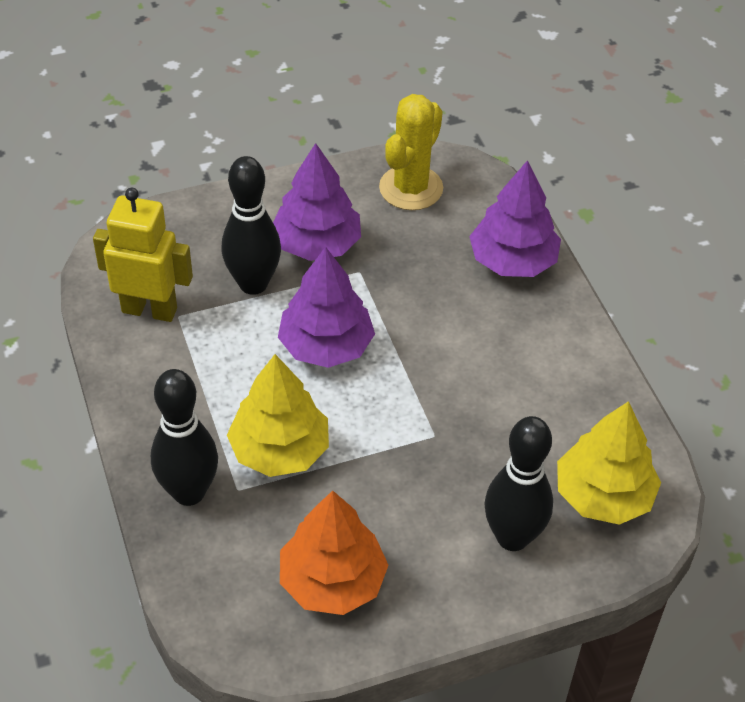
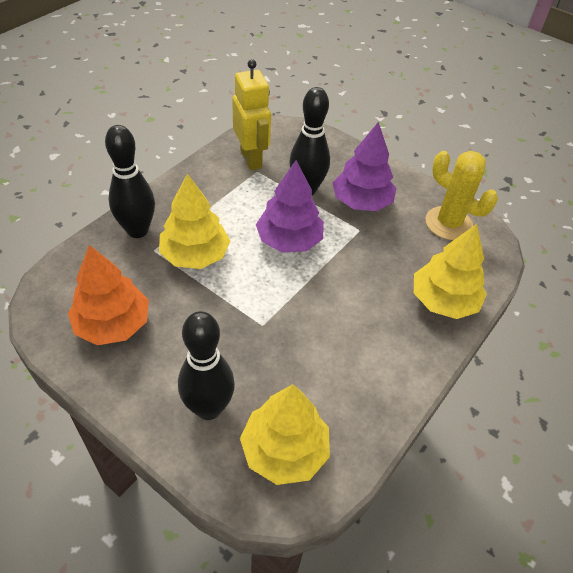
camera: 55 degrees right, 0 degrees up
yellow cactus [379,94,443,210] -> yellow cactus turned 45 degrees clockwise [426,151,498,240]
purple tree [469,160,561,277] -> yellow tree [414,224,487,319]

